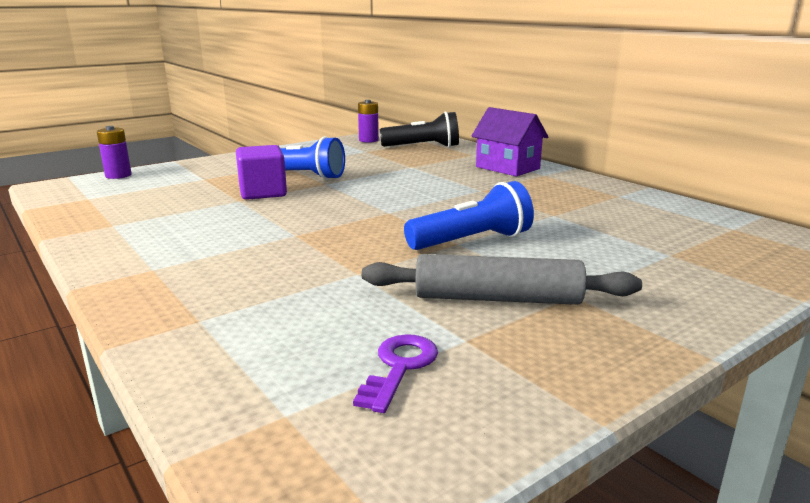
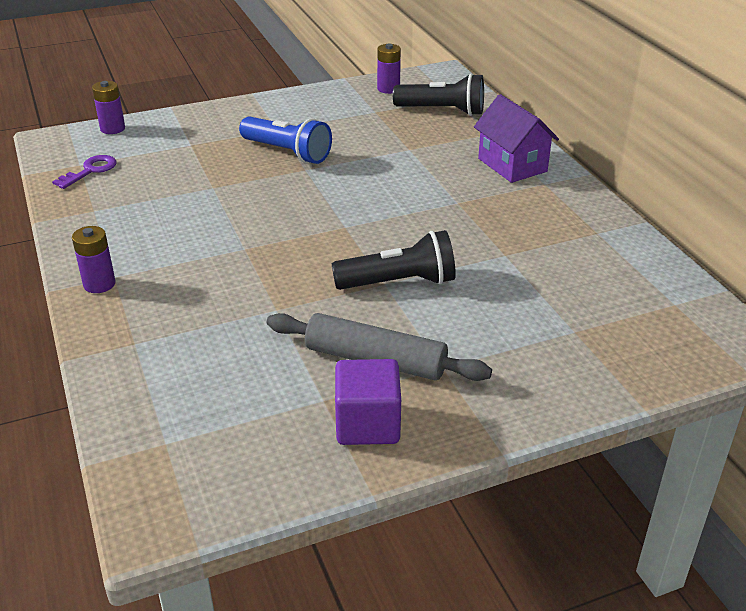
camera: 15 degrees right, 15 degrees up
purple cube [236,145,287,200] -> purple cube moved to [335,359,401,445]
purple key [353,334,438,413] -> purple key moved to [52,155,117,189]
blue flashlight [404,181,534,250] -> black flashlight [332,230,456,290]
none -> purple battery [72,226,116,293]

